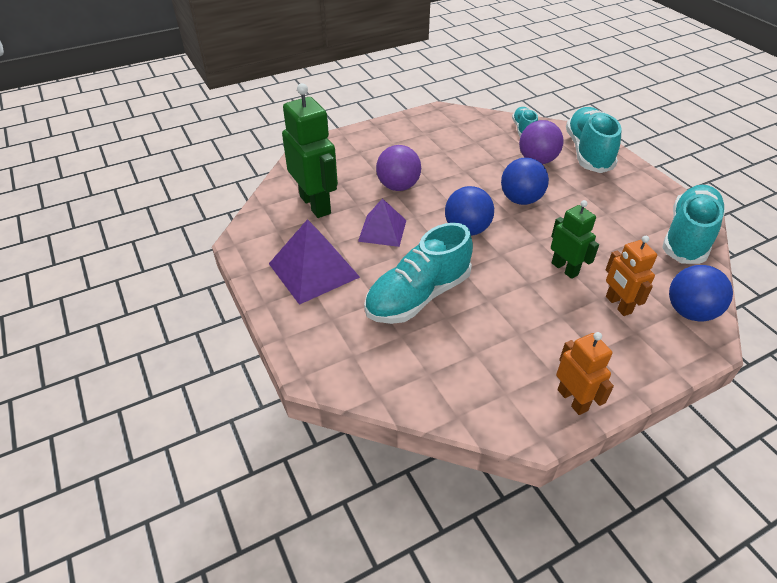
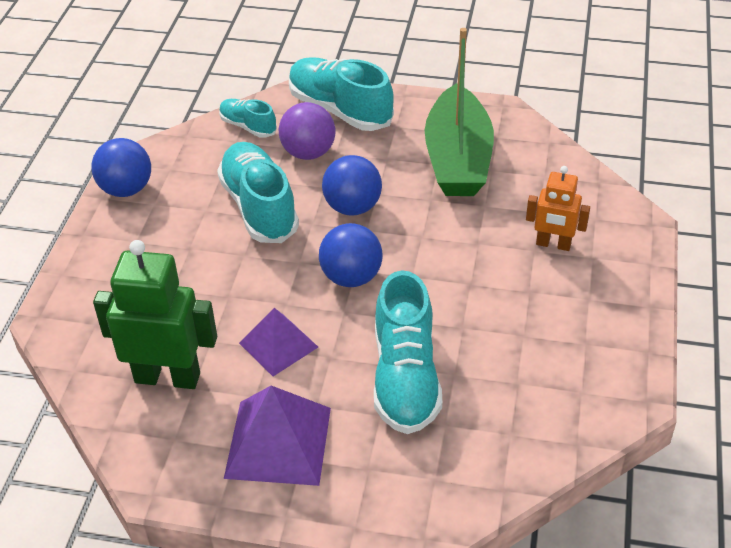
camera: 50 degrees left, 0 degrees up
purple ball [376,145,421,191] -> none
green robot [551,200,599,279] -> none
orange robot [556,332,614,415] -> none
turquoise shoe [662,185,725,264] -> turquoise shoe moved to [217,142,299,243]
blue ball [669,265,733,321] -> blue ball moved to [91,138,151,197]
none -> green boat [425,28,494,196]

